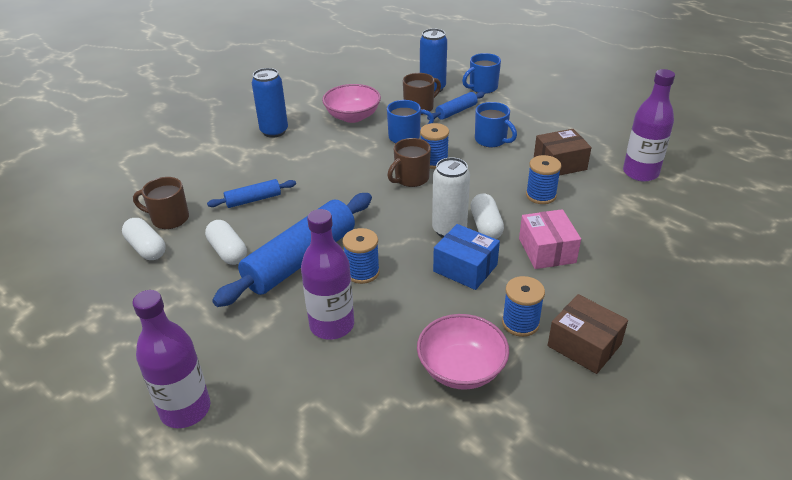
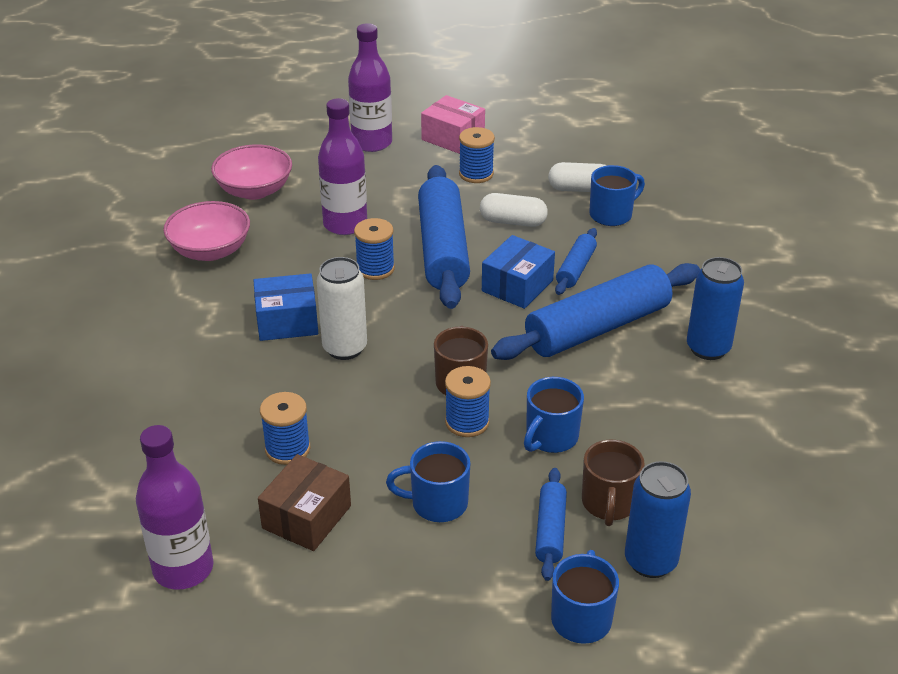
camera: 135 degrees right, 0 degrees up
brown mug [133,177,189,229] -> blue mug [589,165,645,226]
pink bowl [322,84,381,123] -> pink bowl moved to [211,144,292,200]
white capsule [471,193,504,239] -> none
blue spool [502,276,545,337] -> blue spool moved to [459,127,495,183]
pink box [519,209,581,269] -> pink box moved to [421,95,485,154]
brown box [548,294,628,374] -> none
none -> blue box [482,235,555,309]
none -> blue rolling pin [491,263,700,360]

